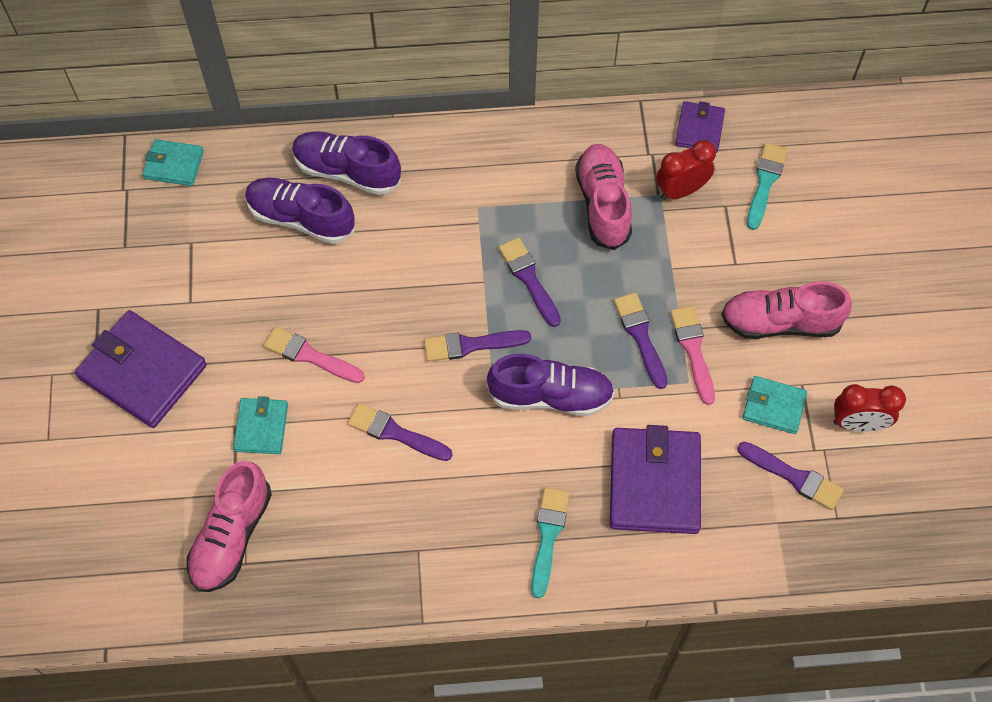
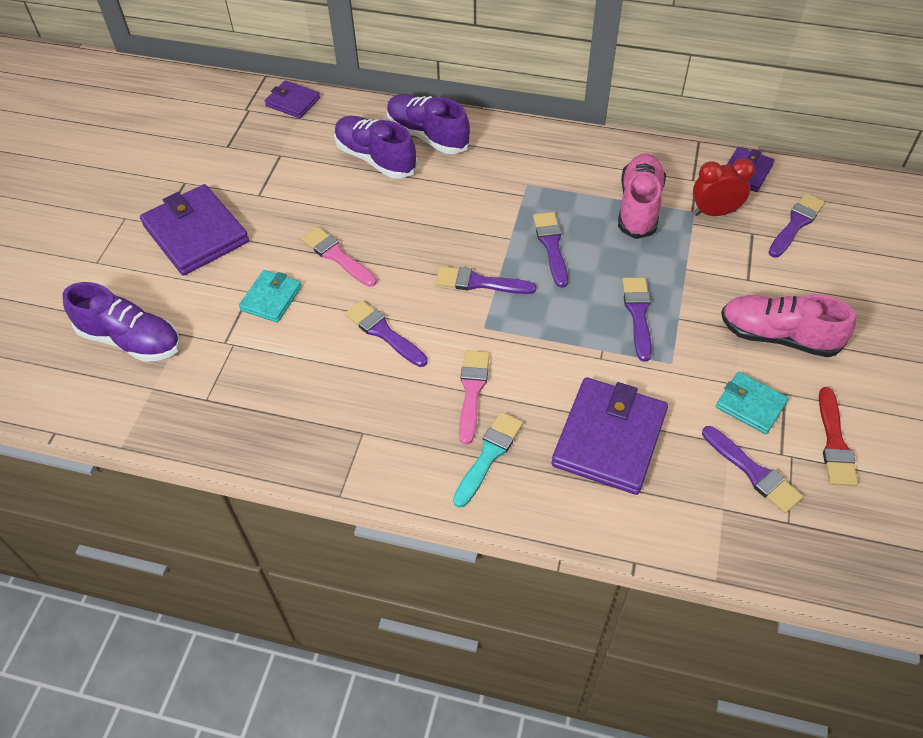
camera: 20 degrees right, 10 degrees down
turquoise wallet [143,139,204,186] -> purple wallet [264,80,320,118]
pink shoe [187,461,272,592] -> none
purple shoe [487,353,615,416] -> purple shoe moved to [62,282,181,362]
pink brush [670,306,715,405] -> pink brush moved to [459,350,490,445]
turquoise brush [747,143,787,230] -> purple brush [768,193,825,258]
red clock [833,384,906,432] -> red brush [819,387,858,486]

